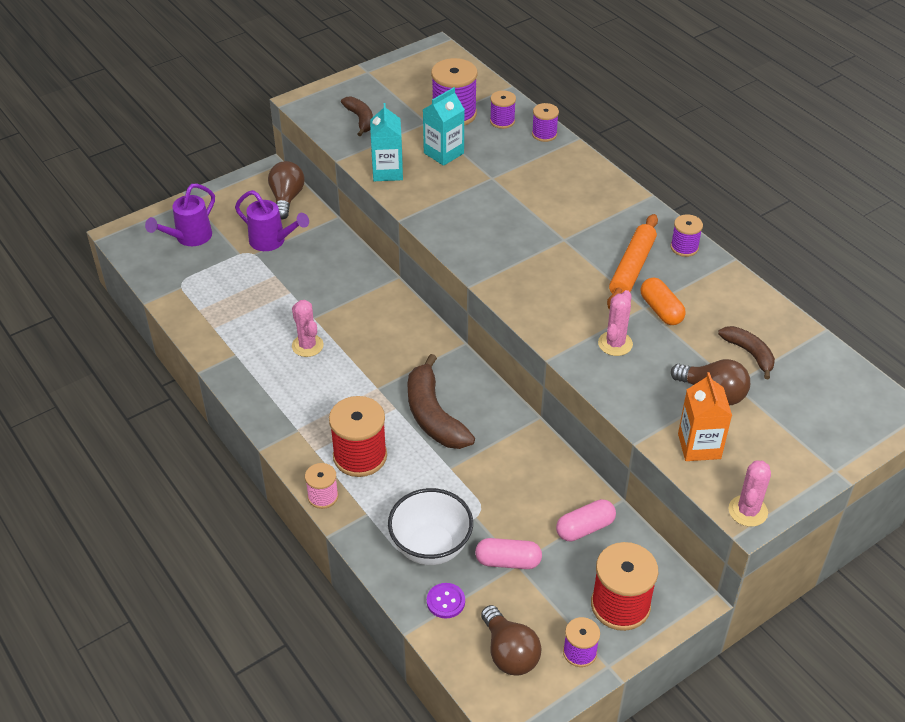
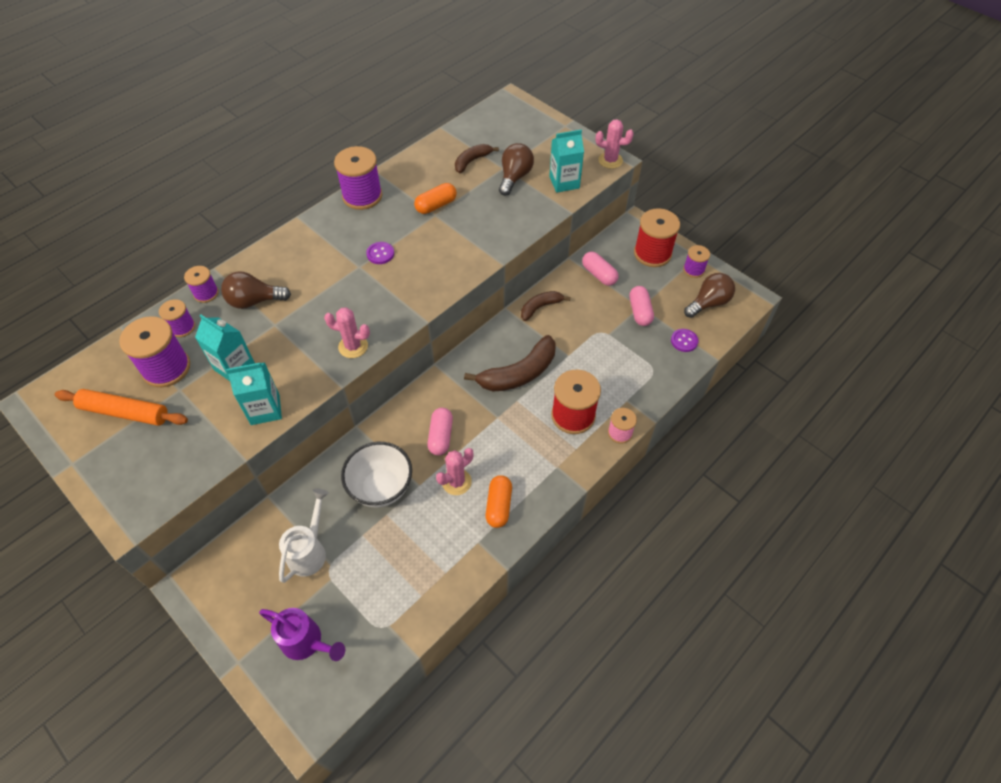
camera: 100 degrees left, 10 degrees up
purple watering can [235,190,309,251] -> white watering can [279,488,329,583]
brown light bulb [268,161,305,220] -> brown light bulb moved to [221,271,291,309]
brown banana [341,97,373,136] -> brown banana moved to [521,291,570,321]
white bowl [388,488,473,565] -> white bowl moved to [341,442,412,507]
pink cactus [598,290,633,356] -> pink cactus moved to [324,307,370,358]
orange rolling pin [607,214,658,309] -> orange rolling pin moved to [55,389,188,426]
purple spool [670,214,703,257] -> purple spool [334,146,382,210], size x1.80
orange carton [678,372,732,461] -> turquoise carton [549,130,584,193]
none -> purple button [366,242,394,264]
none -> pink capsule [427,408,453,455]
none -> orange capsule [485,475,512,528]

